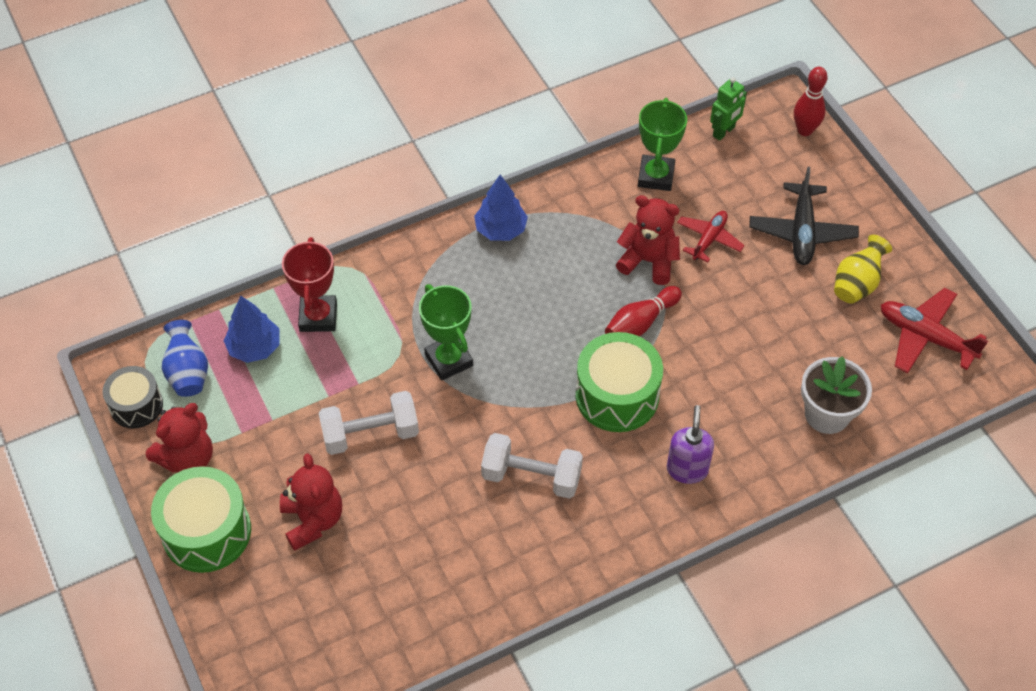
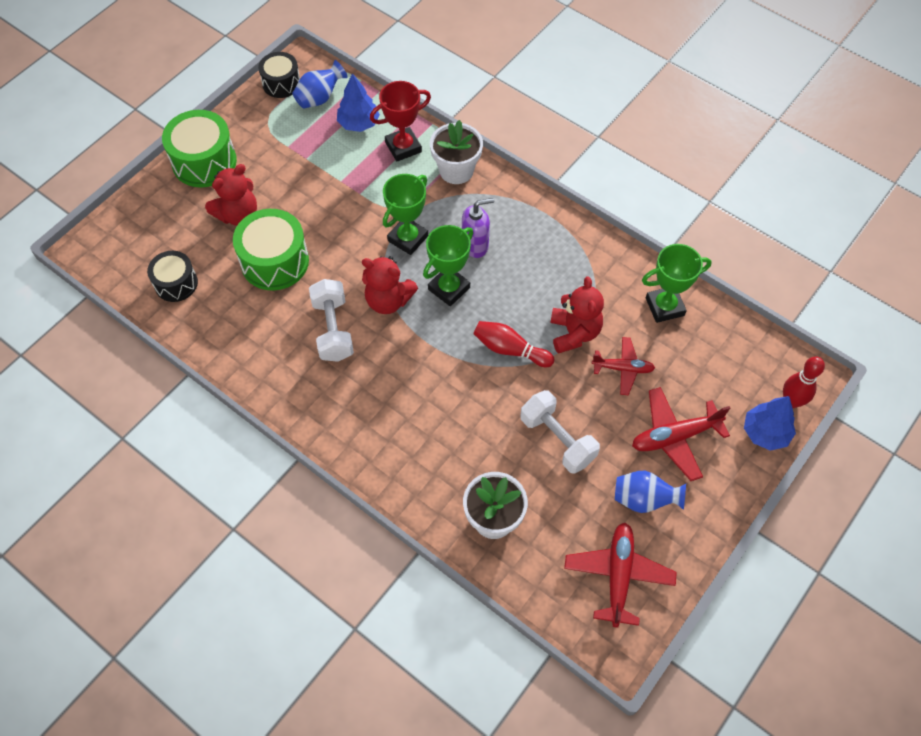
camera: 65 degrees right, 5 degrees up
red teddy bear [146,403,213,473] -> red teddy bear moved to [362,256,418,314]
white dumbbell [319,391,419,455] -> white dumbbell moved to [521,390,600,474]
blue tree [474,175,528,241] -> blue tree moved to [744,396,796,451]
green drum [576,332,663,432] -> green drum moved to [233,209,309,290]
purple soap dispenser [667,405,714,484] -> purple soap dispenser moved to [462,198,494,258]
green robot [710,77,747,141] -> none
black plane [749,167,859,265] -> red plane [632,387,730,481]
yellow vase [834,235,892,304] -> blue vase [615,471,686,513]
none -> black drum [147,251,198,302]
none -> green trophy [423,225,473,306]
none -> white flower pot [430,120,483,184]

